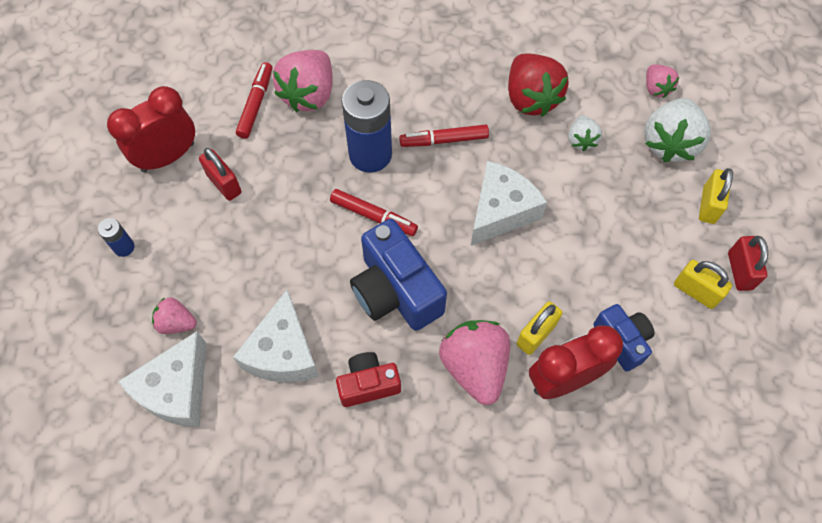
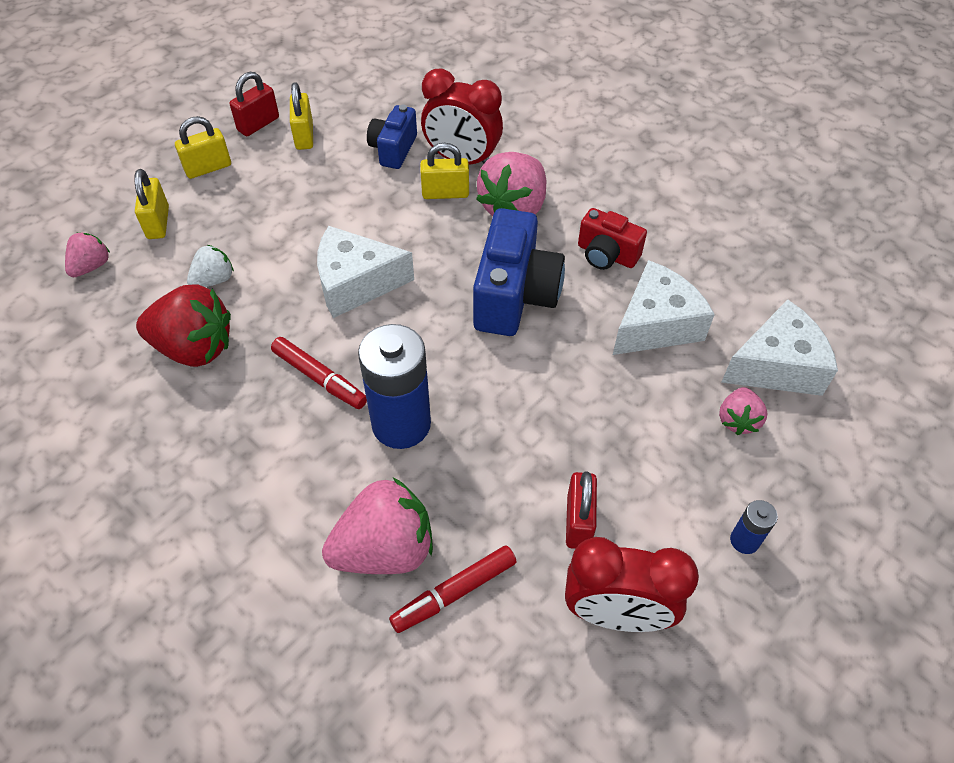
camera: 135 degrees left, 10 degrees down
pink strawberry [152,297,197,334] -> pink strawberry turned 45 degrees clockwise [719,387,767,435]
red marker [330,189,418,236] -> none
red strawberry [508,53,569,117] -> red strawberry turned 75 degrees clockwise [136,284,231,367]
white strawberry [644,98,711,162] -> yellow padlock [134,169,169,239]

